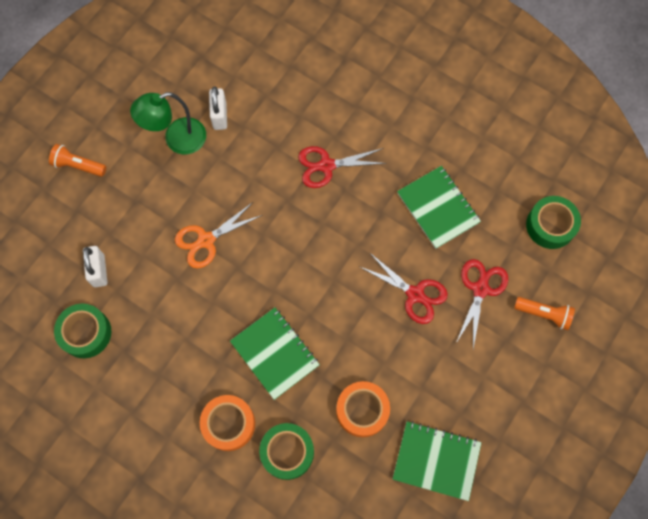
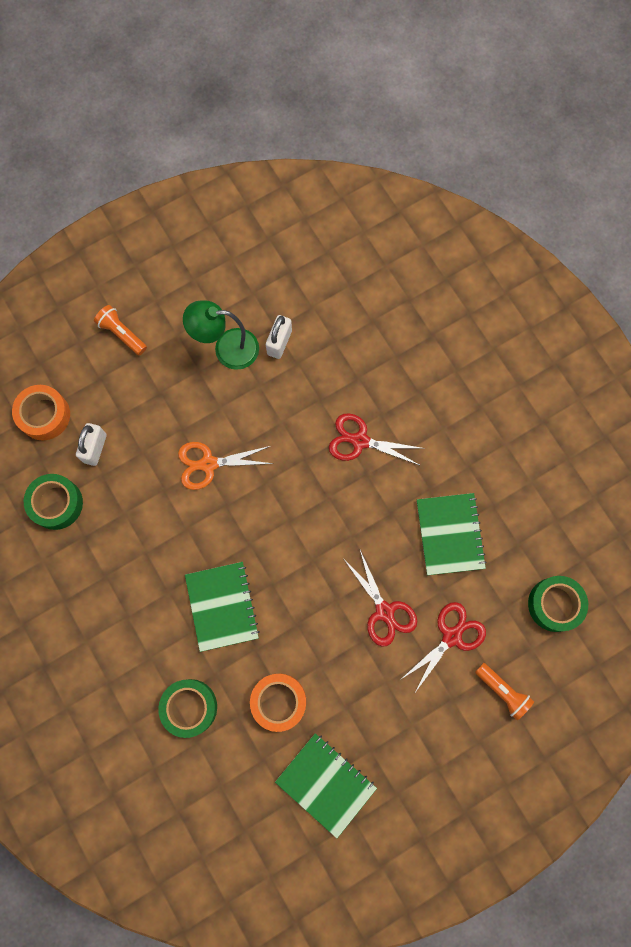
camera: 25 degrees right, 5 degrees up
orange tape [200,395,255,451] -> orange tape moved to [12,385,70,440]

